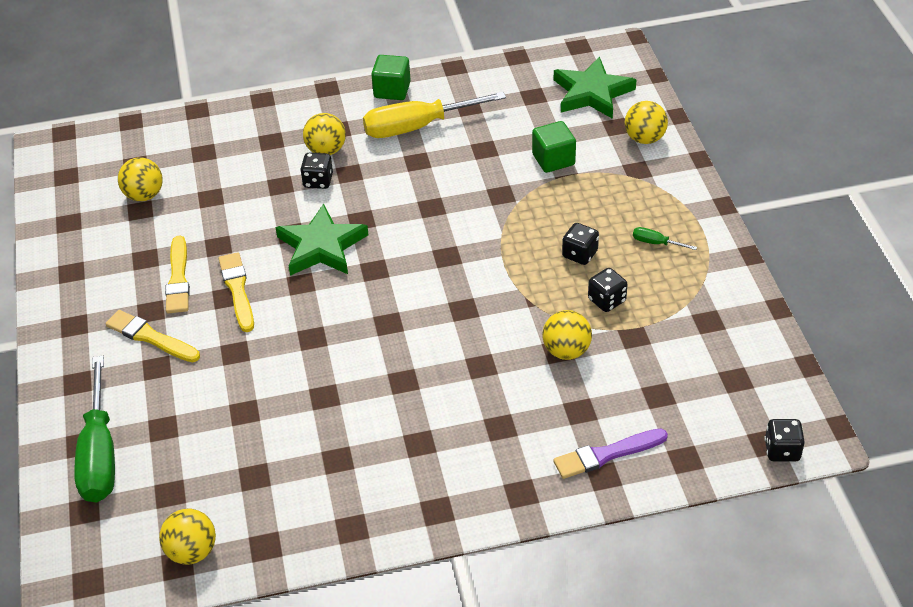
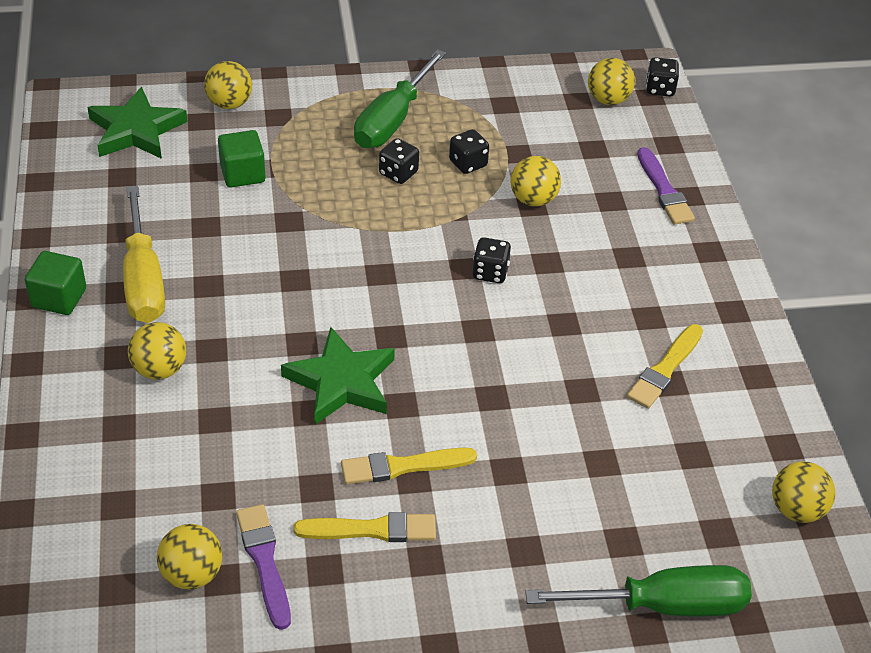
camera: 90 degrees left, 0 degrees up
yellow brush [105,310,200,362] -> yellow brush moved to [627,324,703,409]
black dice [300,153,333,189] -> black dice moved to [473,238,511,283]
green screwdriver [633,227,697,250] -> green screwdriver [354,50,446,148], size x2.45
none -> purple brush [236,504,291,630]
none -> yellow ball [588,58,635,105]

